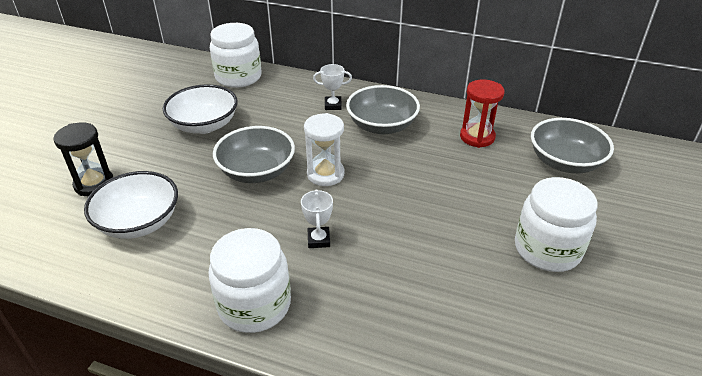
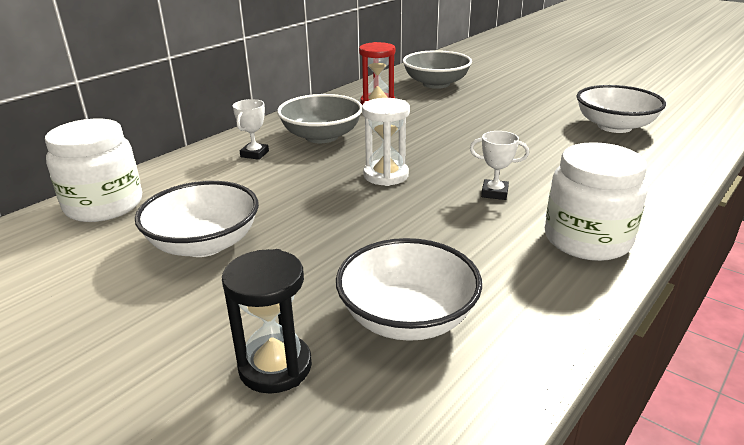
camera: 70 degrees left, 10 degrees down
grey bowl [213,126,295,183] -> none
white jar [515,177,597,272] -> none
none -> white bowl [577,85,666,133]

